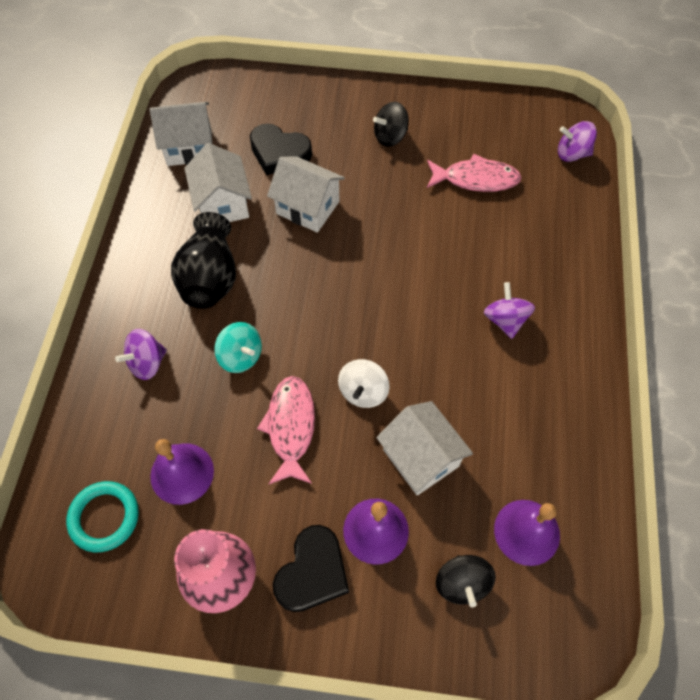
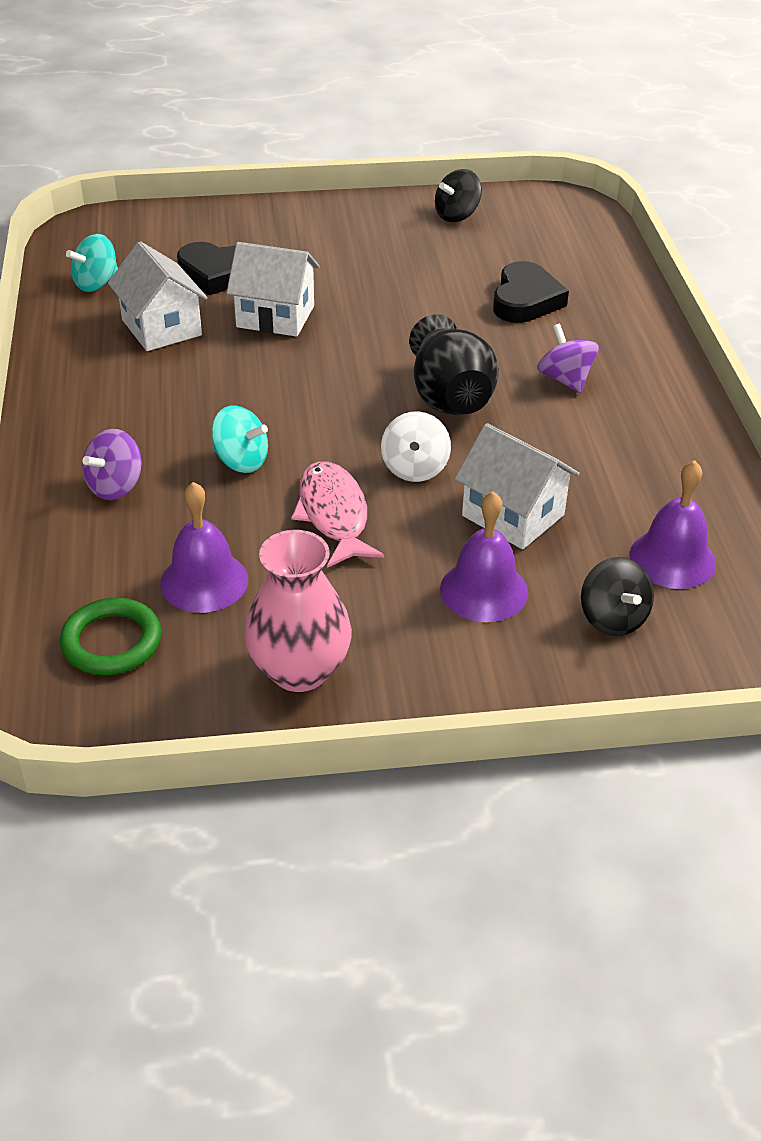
camera: 15 degrees left, 20 degrees down
turquoise ring [66,481,139,552] -> green ring [60,598,162,675]
white house [150,102,212,166] -> turquoise spinning top [66,234,118,292]
black vase [171,212,236,309] -> black vase moved to [409,314,499,415]
black heart [273,525,349,612] -> black heart moved to [493,261,569,323]
black spinning top [373,102,409,147] -> black spinning top moved to [435,169,482,222]
pink fish [427,154,522,192] -> none
purple spinning top [558,121,597,162] -> none

